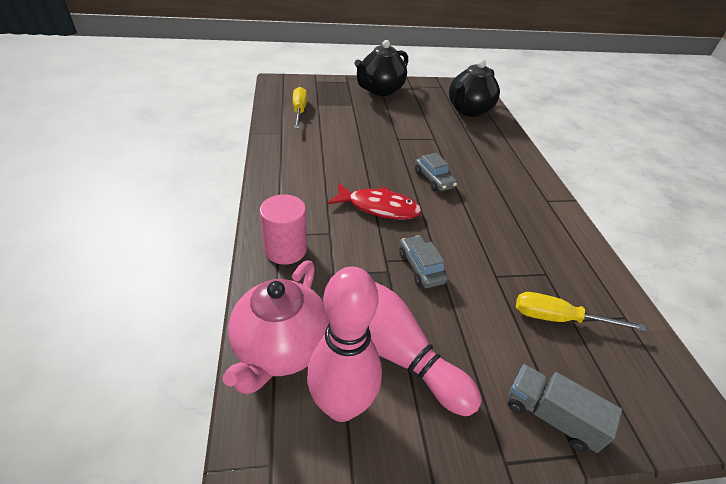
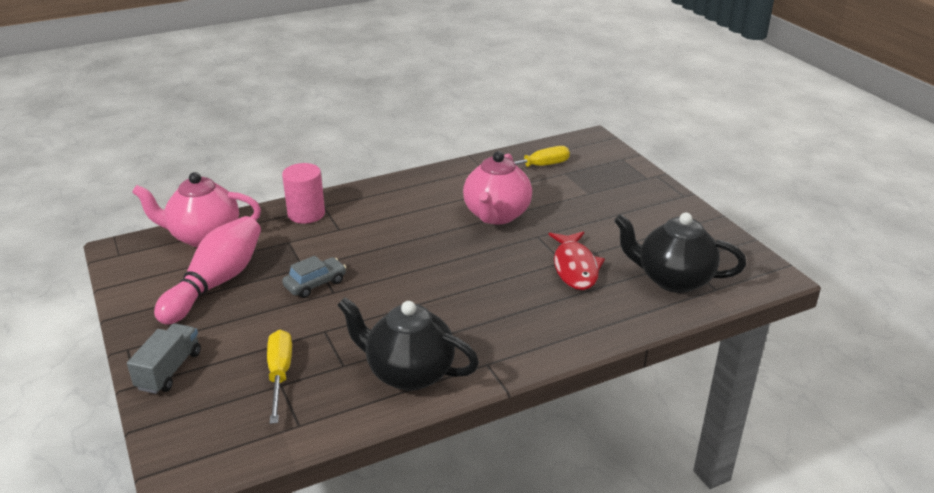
camera: 75 degrees right, 10 degrees down
pink bowling pin [307,267,382,422] -> none
red fish [328,183,422,220] -> red fish moved to [549,231,605,290]
black teapot [354,40,408,96] -> black teapot moved to [338,297,479,391]
grey car [415,153,457,192] -> none
none -> pink teapot [463,151,532,224]

